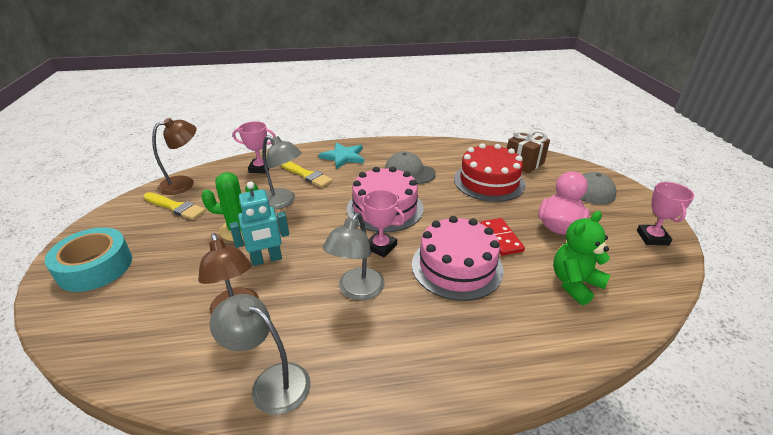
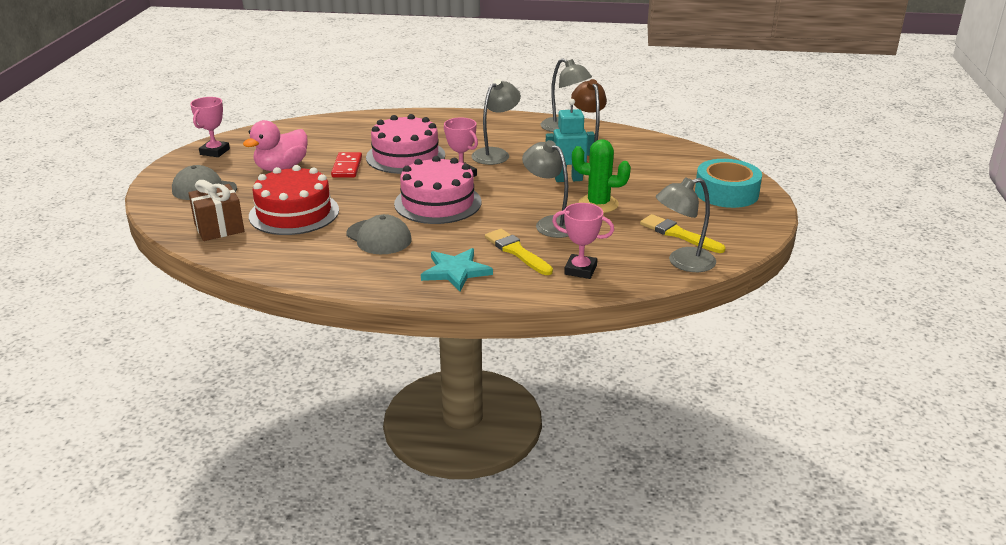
camera: 165 degrees left, 5 degrees down
brown lamp [152,118,196,195] -> grey lamp [656,177,716,272]
green teddy bear [553,211,611,305] -> none

